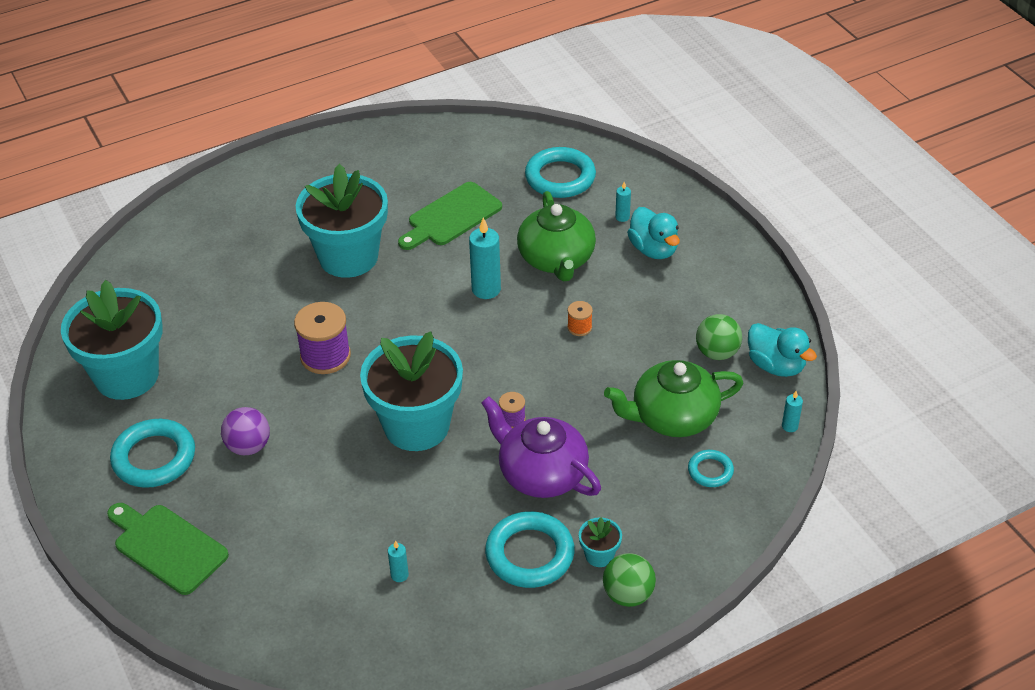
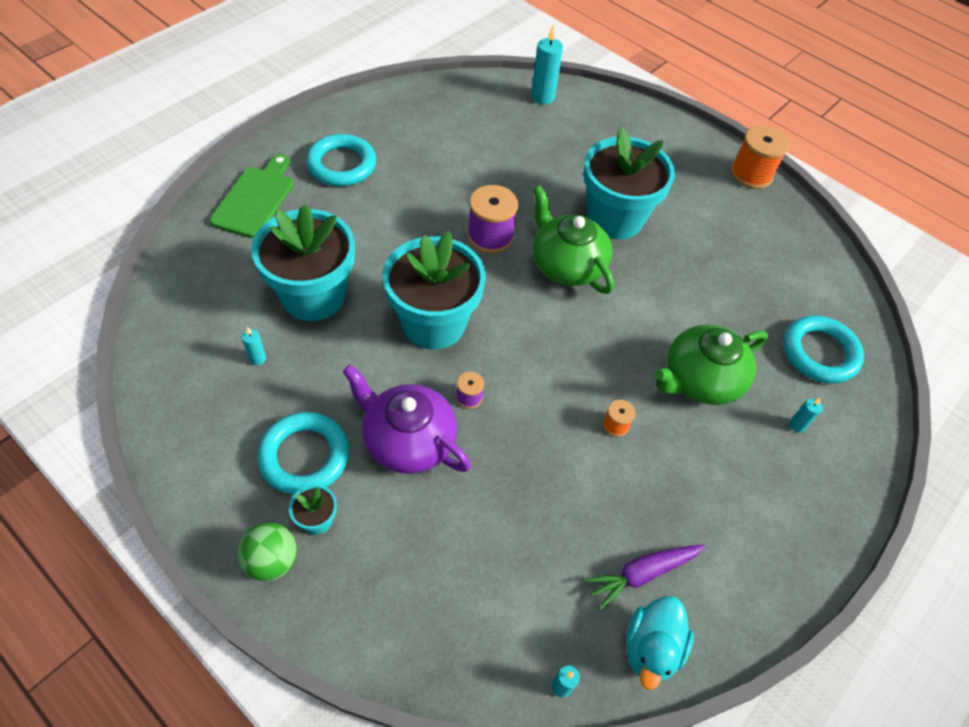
camera: 65 degrees right, 10 degrees up
turquoise flower pot [61,280,163,400] -> turquoise flower pot moved to [251,205,355,321]
purple ball [221,407,270,455] -> none
green cutting board [398,182,502,250] -> none
turquoise candle [469,218,501,299] -> turquoise candle moved to [531,24,563,104]
purple teapot [481,396,601,498] -> purple teapot turned 75 degrees counterclockwise [343,364,471,474]
green teapot [604,360,743,437] -> green teapot moved to [533,186,614,294]
turquoise duck [627,207,680,259] -> none
turquoise ring [688,450,734,487] -> none
green ball [696,314,742,360] -> purple carrot [584,545,705,610]
none -> orange spool [731,125,789,189]

